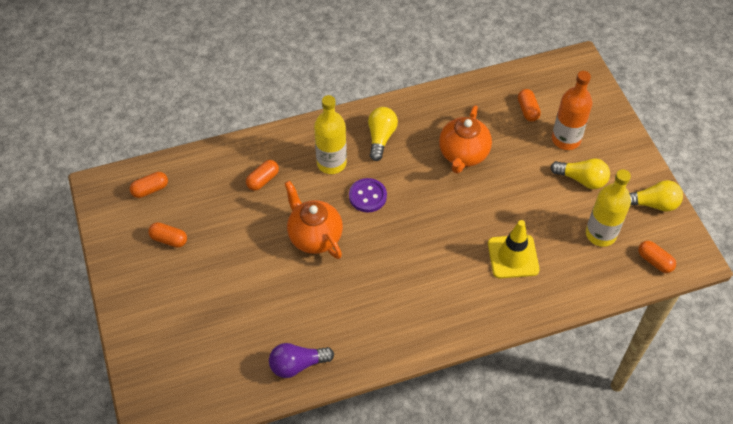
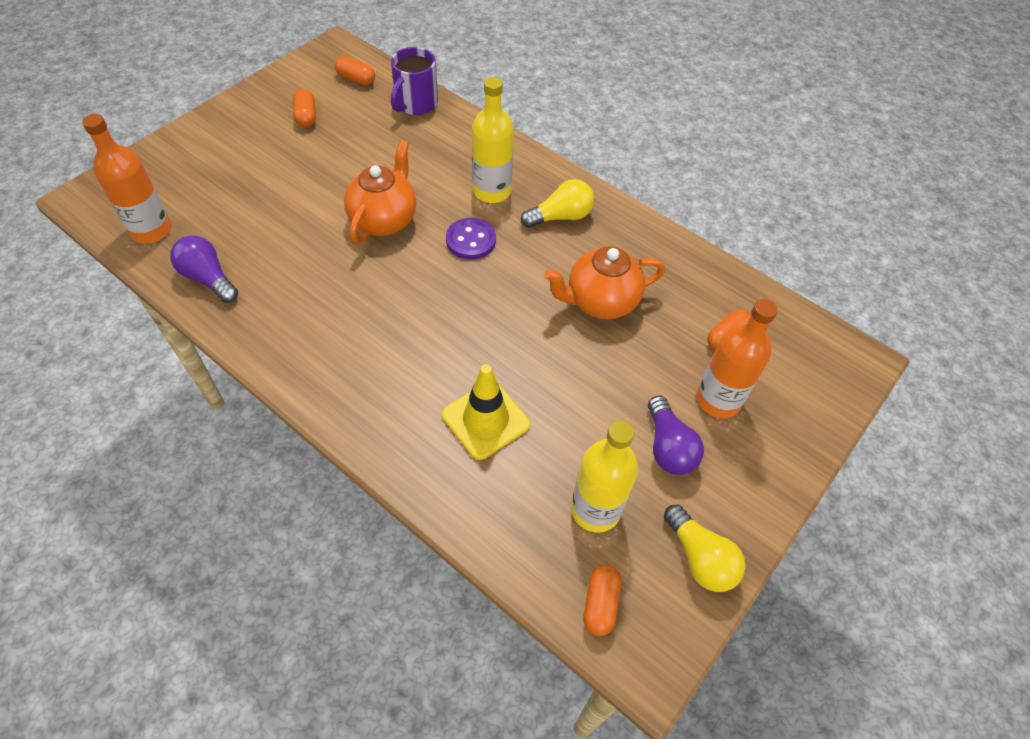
camera: 55 degrees right, 0 degrees up
orange capsule [246,160,279,191] -> none
yellow light bulb [550,158,610,189] -> purple light bulb [648,396,704,475]
none -> orange bottle [82,114,172,243]
none -> purple mug [391,47,438,115]

